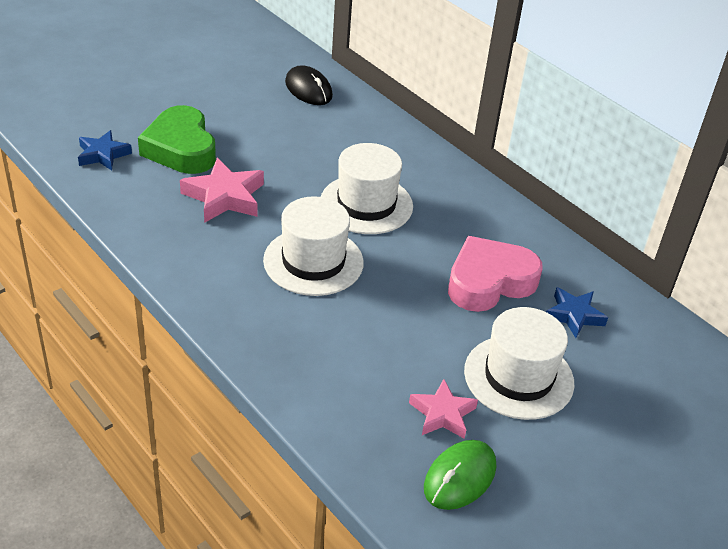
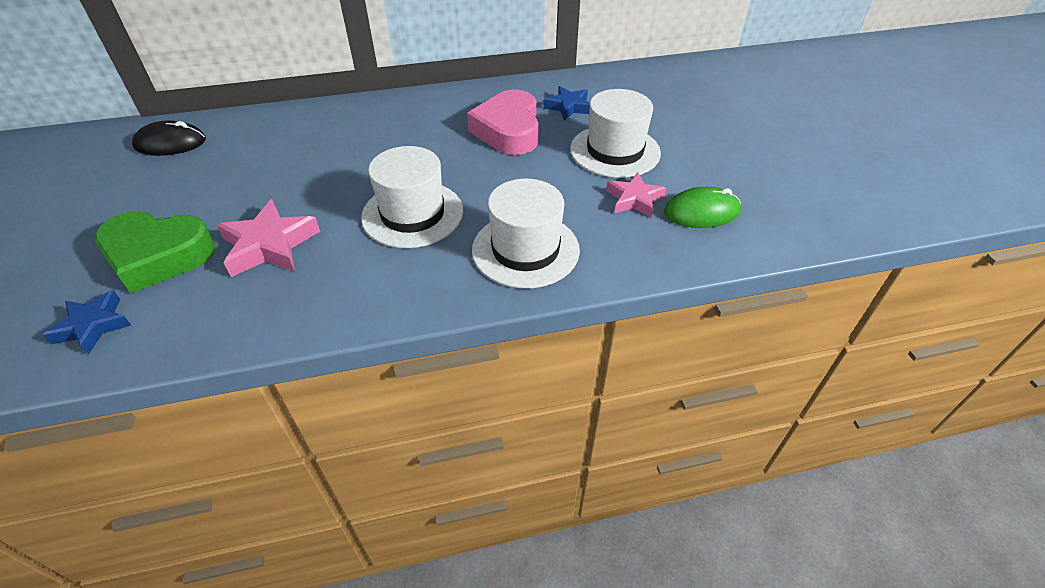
camera: 60 degrees left, 5 degrees up
white hat [321,143,413,234] -> white hat moved to [472,179,580,289]
green mouse [424,440,496,510] -> green mouse turned 75 degrees counterclockwise [664,187,741,228]

